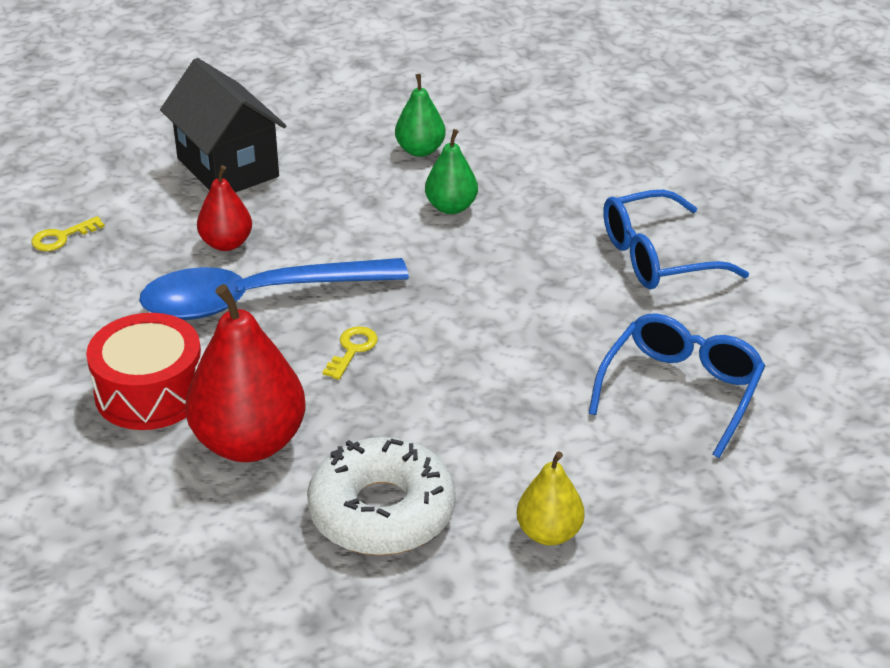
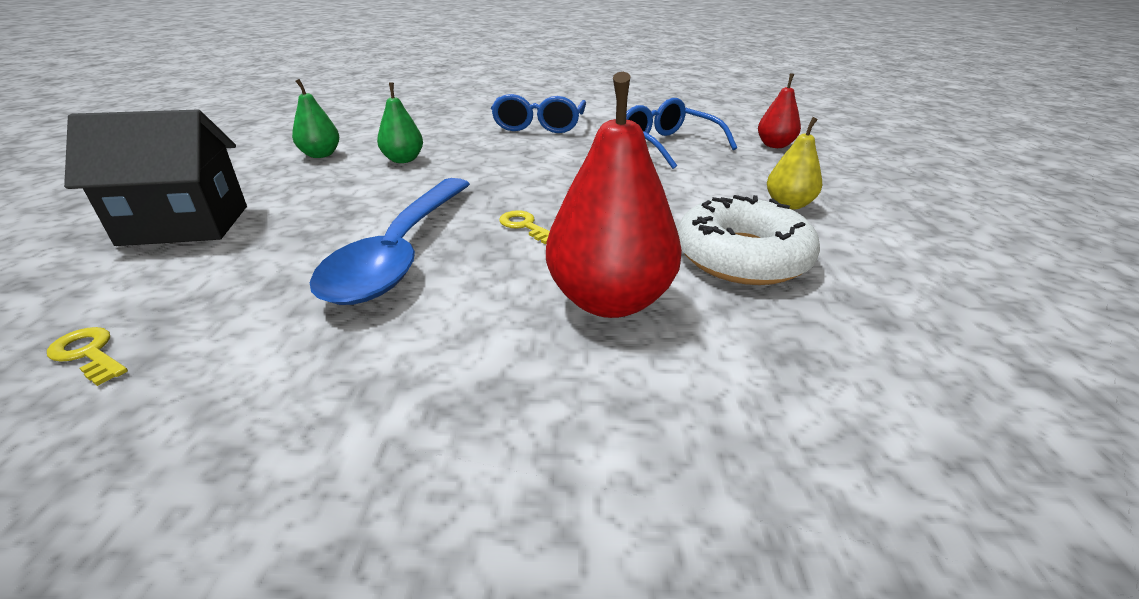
camera: 65 degrees left, 5 degrees down
yellow key [31,216,105,251] -> yellow key turned 135 degrees clockwise [47,327,128,386]
red drum [86,313,201,430] -> none
red pear [197,165,252,251] -> red pear moved to [758,73,801,148]

